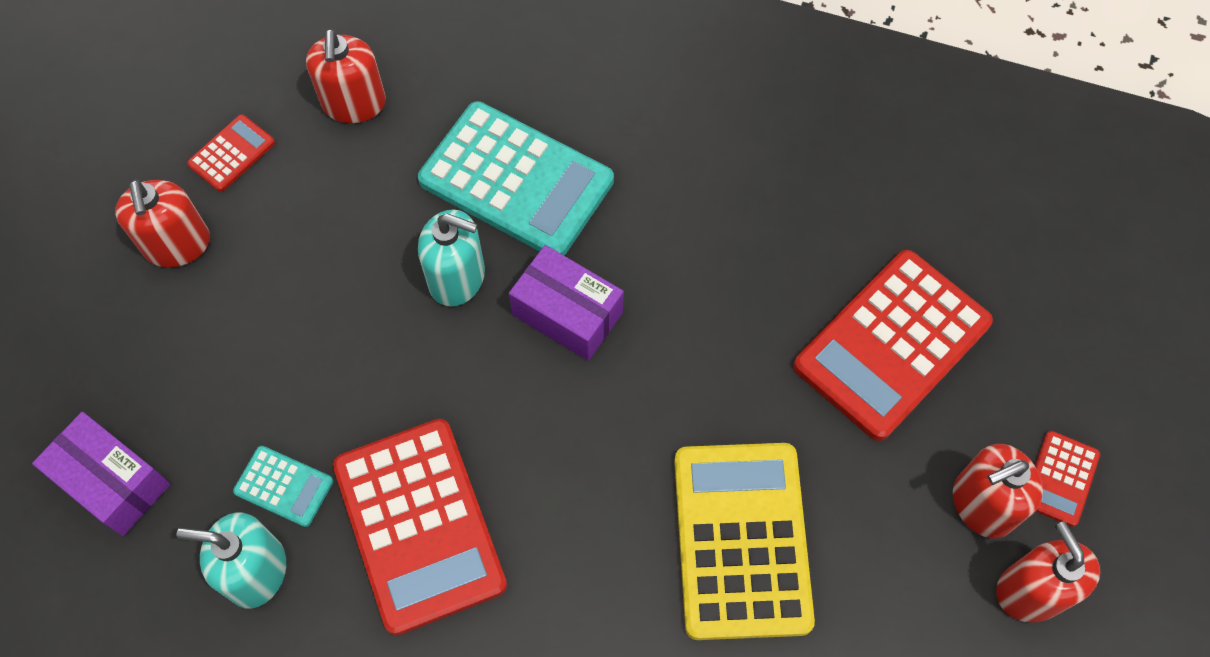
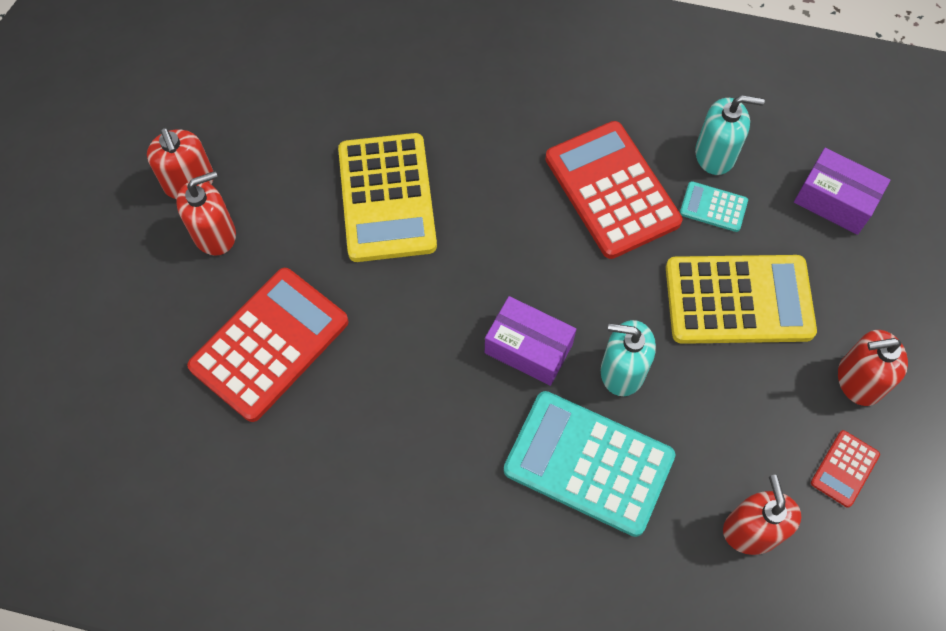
camera: 175 degrees right, 0 degrees up
red soap dispenser [115,179,210,267] -> red soap dispenser turned 75 degrees counterclockwise [838,330,908,406]
red calculator [1035,431,1100,527] -> none
none -> yellow calculator [666,255,817,344]

